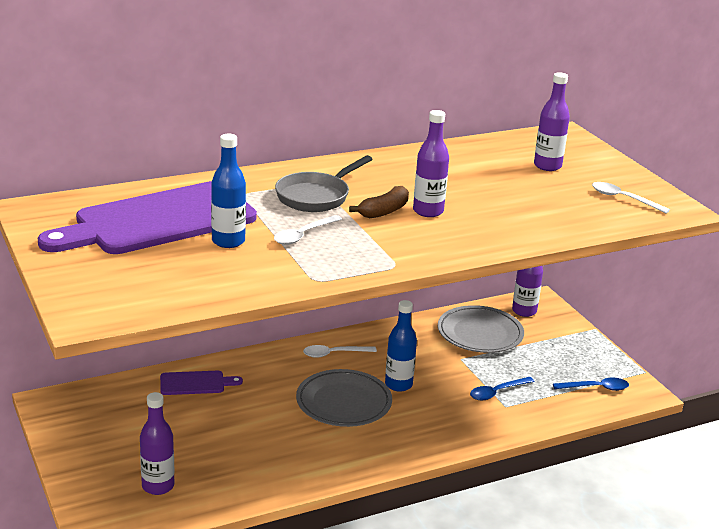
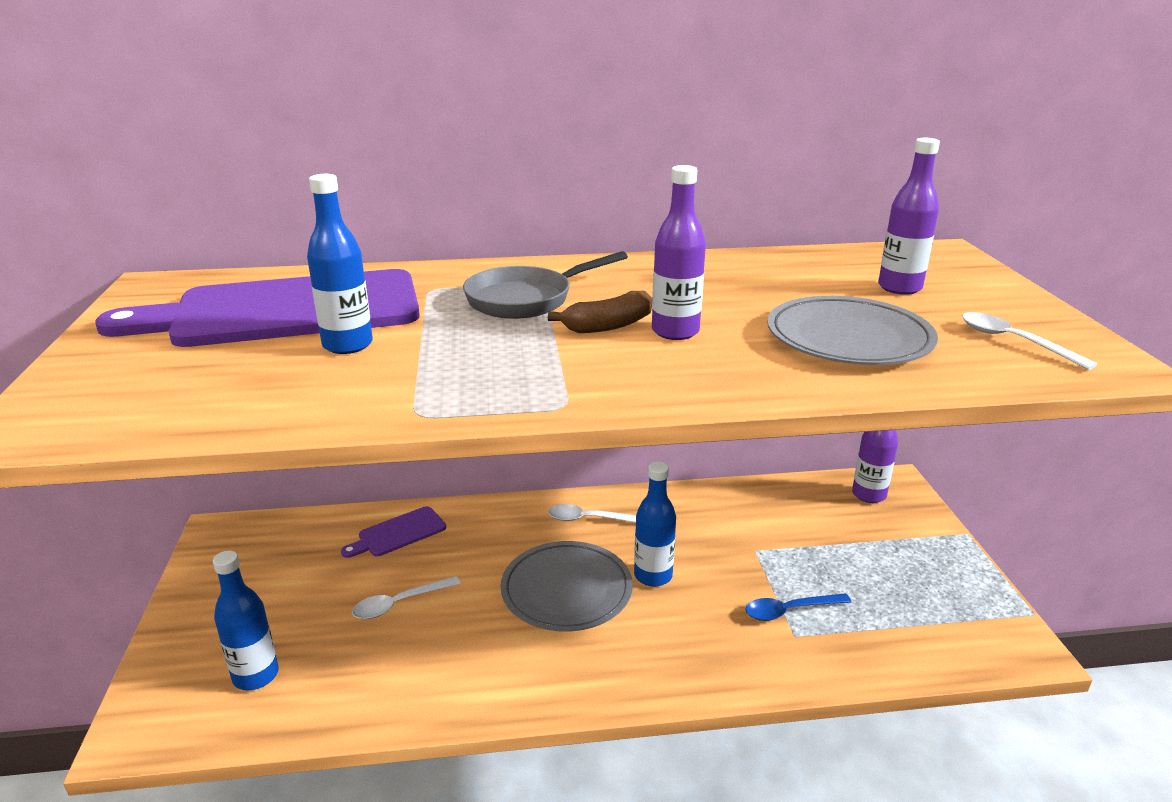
camera: 20 degrees right, 0 degrees up
purple bottle [140,392,174,495] -> blue bottle [213,550,279,690]
purple cutting board [160,371,243,395] -> purple cutting board turned 135 degrees clockwise [341,506,446,558]
white spoon [274,215,342,245] -> white spoon moved to [352,576,461,619]
grey plate [438,305,524,353] -> grey plate moved to [767,296,938,365]
blue spoon [553,377,629,391] -> none

